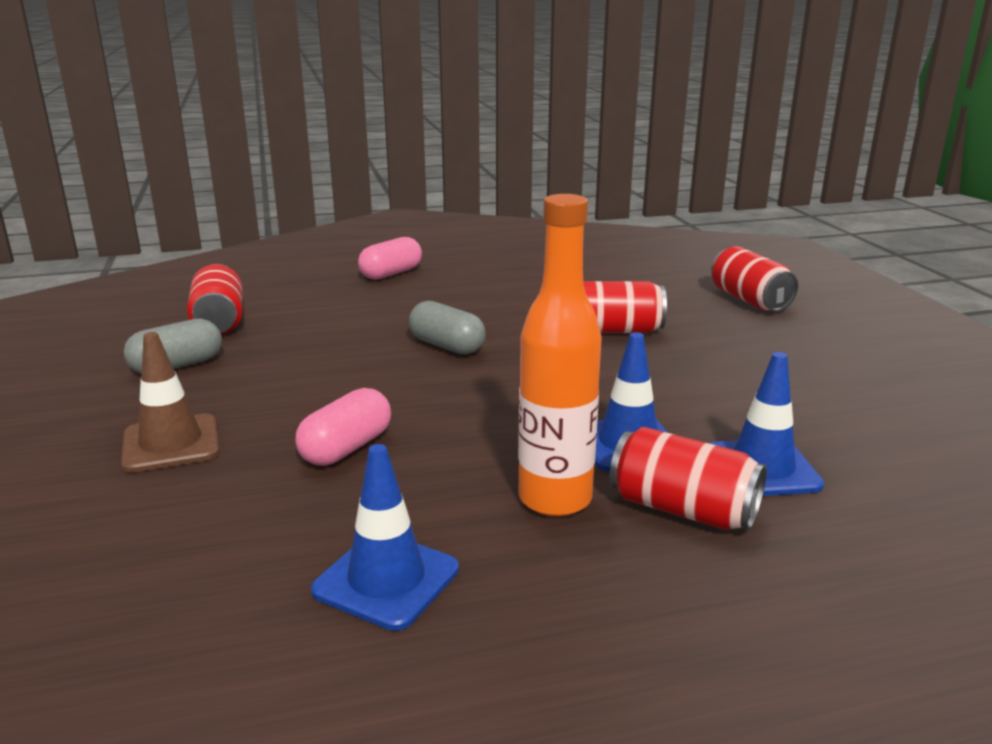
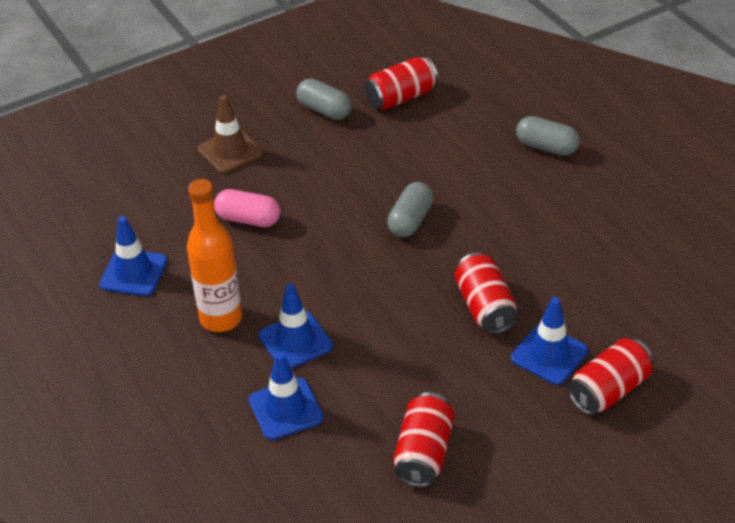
camera: 75 degrees right, 20 degrees up
pink capsule [358,237,422,279] -> grey capsule [516,116,580,156]
red can [610,427,767,530] -> red can moved to [393,392,454,487]
none -> blue traffic cone [511,297,588,385]

